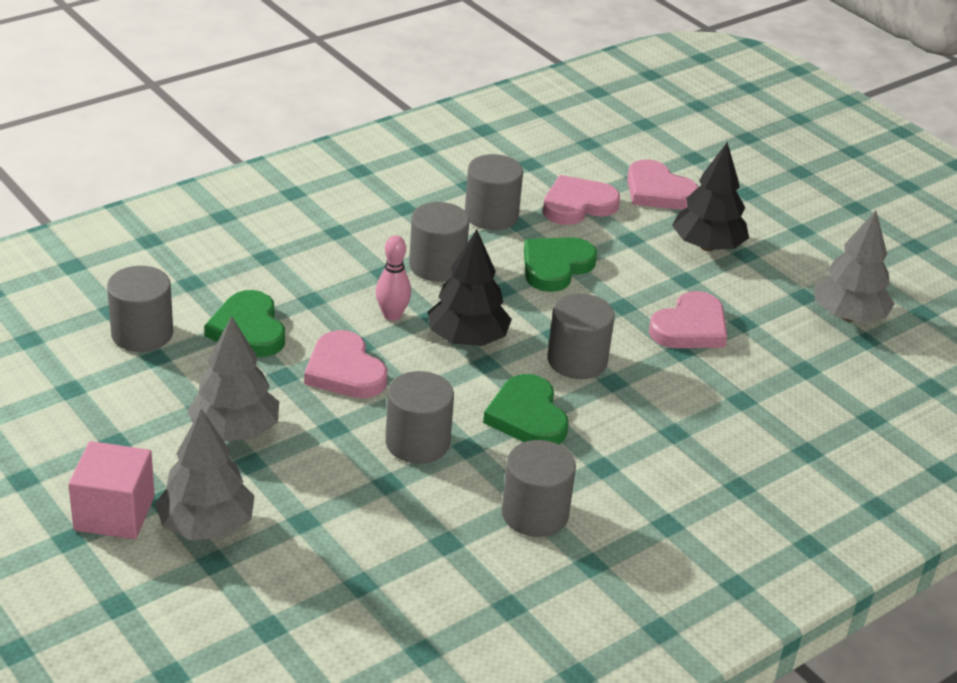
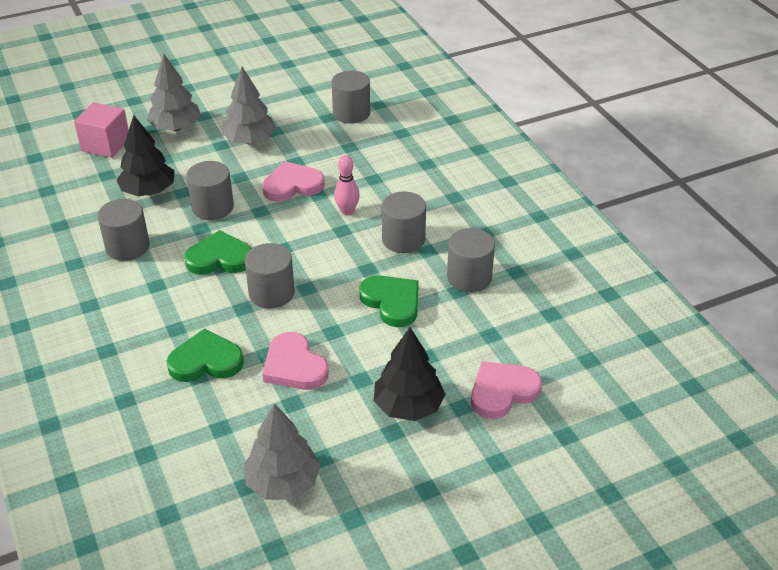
camera: 105 degrees right, 5 degrees up
pink cube [68,441,155,539] -> pink cube moved to [74,102,129,158]
green heart [204,290,285,357] -> green heart moved to [166,328,244,382]
black tree [428,229,512,346] -> black tree moved to [116,115,175,196]
pink heart [543,175,620,225] -> none

